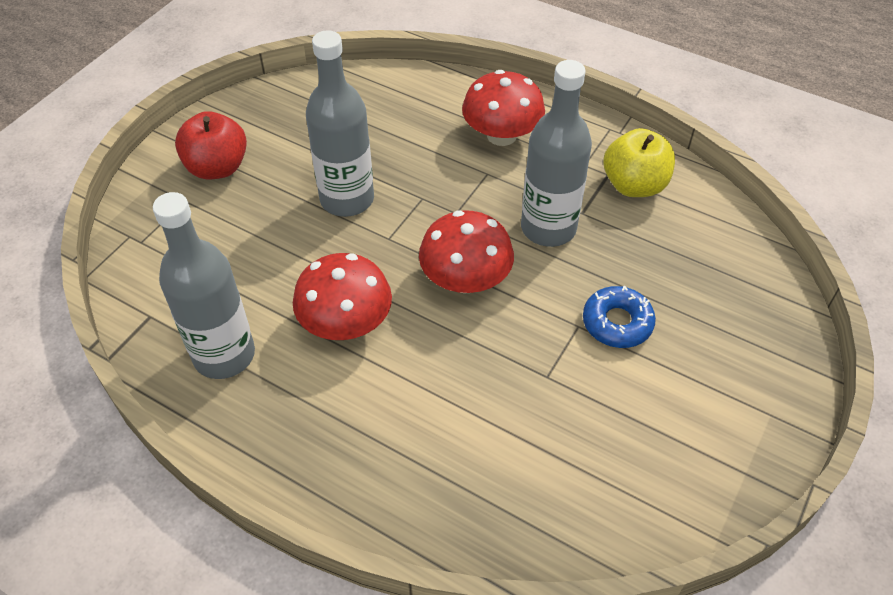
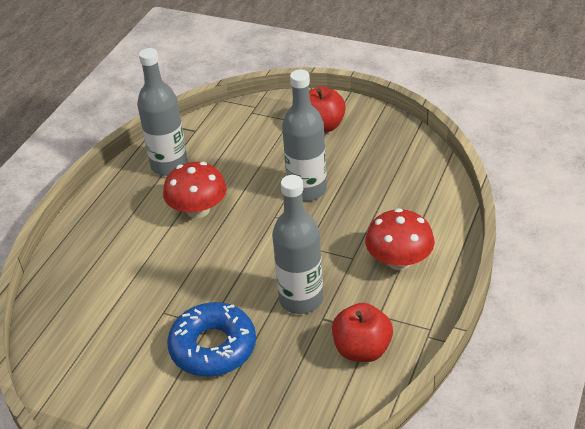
camera: 85 degrees right, 10 degrees down
red mushroom [419,210,514,293] -> none
blue donut [583,286,656,348] -> blue donut [167,302,256,376], size x1.62
yellow apple [604,128,675,197] -> red apple [332,303,393,362]

